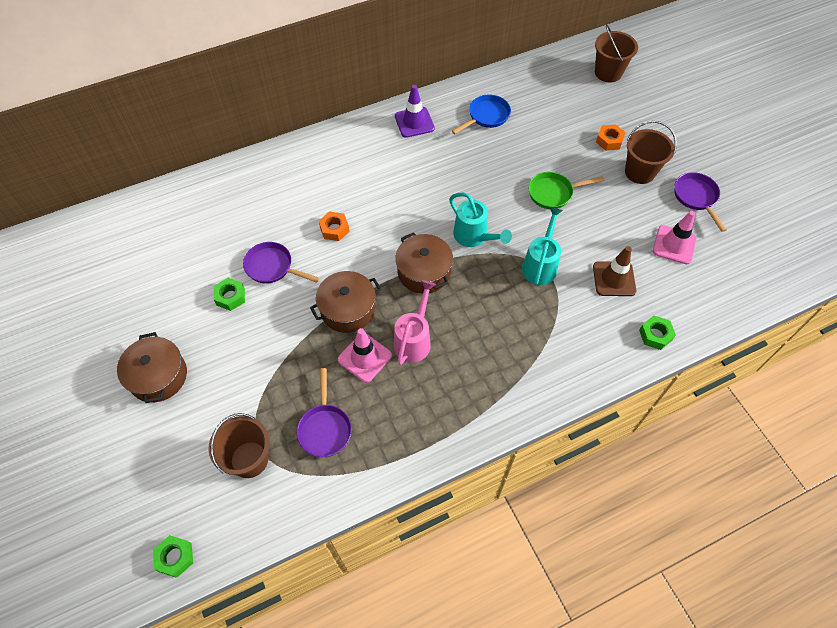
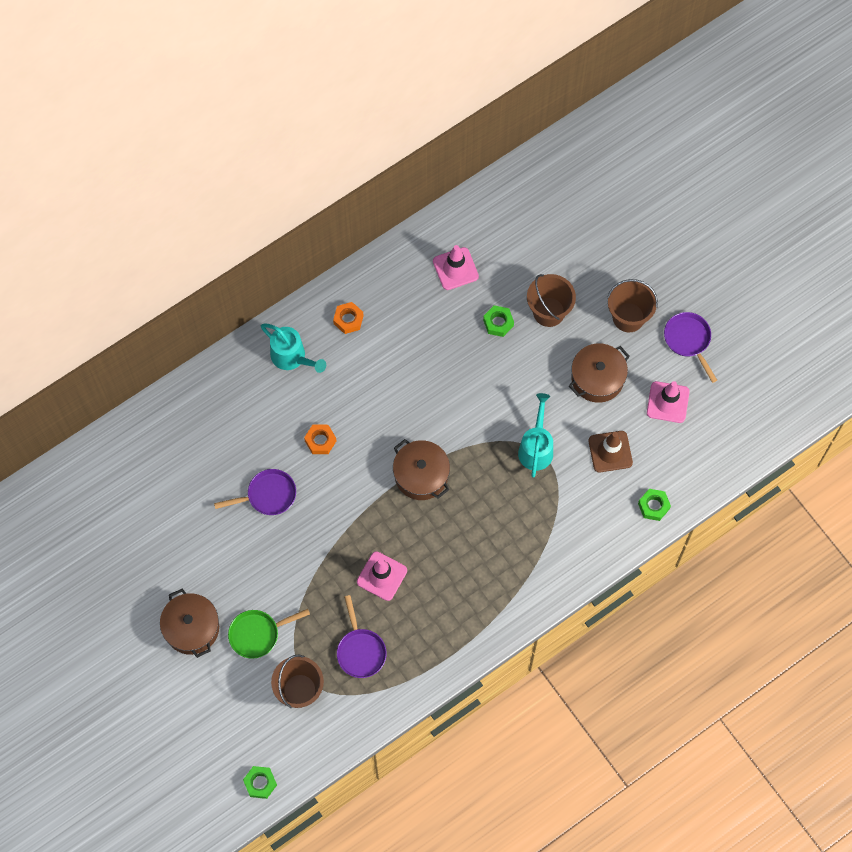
camera: 10 degrees left, 10 degrees up
green nut [214,278,245,311] -> green nut moved to [483,305,514,337]
purple pan [243,242,319,284] -> purple pan turned 150 degrees clockwise [214,469,296,515]
brown pot [310,271,381,333] -> brown pot moved to [569,344,630,403]
pink watering can [393,280,436,365] -> none
purple traffic cone [395,85,435,138] -> none
turquoise watering can [449,192,512,247] -> turquoise watering can moved to [261,323,326,373]
blue pan [452,94,511,134] -> pink traffic cone [433,245,479,290]
green pan [528,172,604,209] -> green pan moved to [228,609,310,659]
brown bucket [595,25,638,83] -> brown bucket moved to [527,274,576,327]
orange nut [596,124,626,151] -> orange nut moved to [333,302,364,334]

